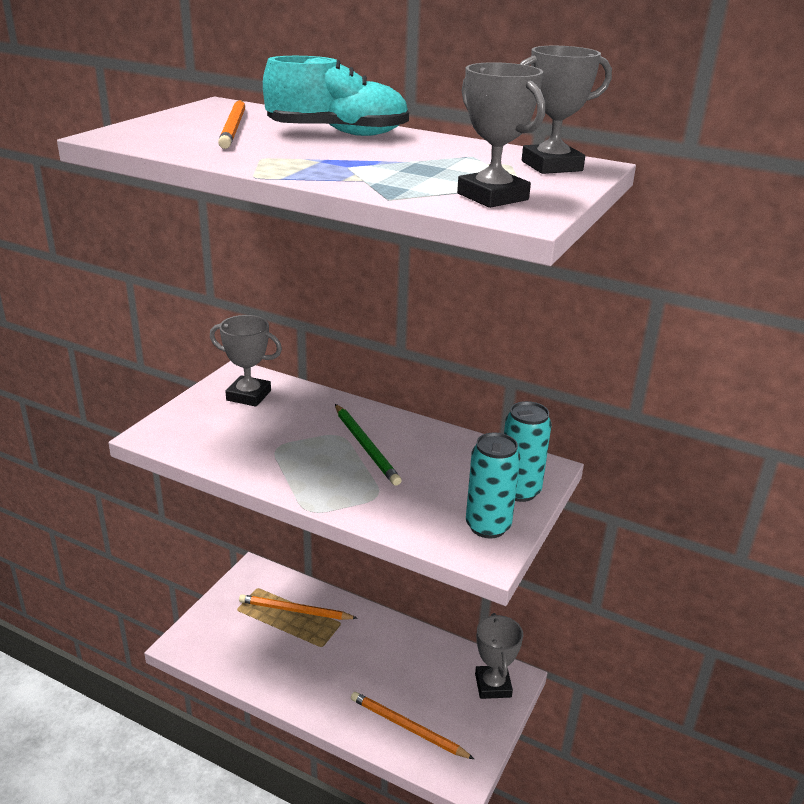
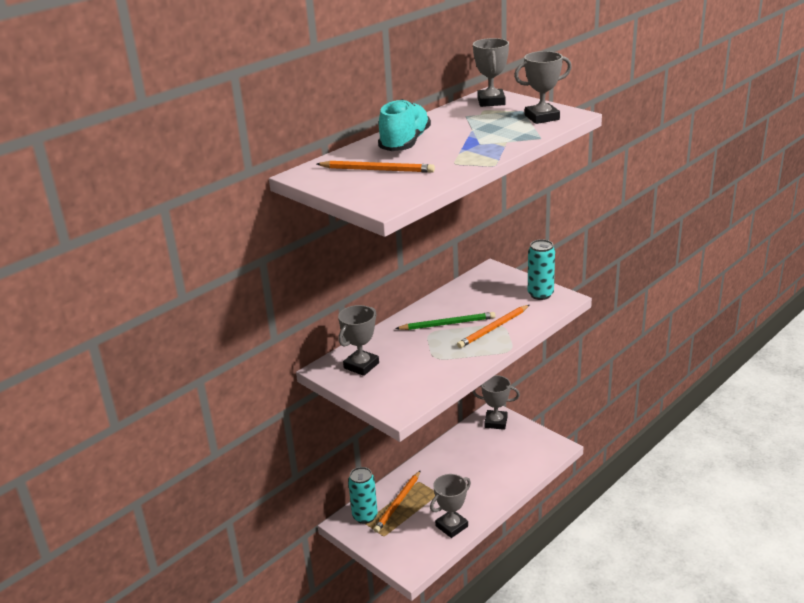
camera: 70 degrees left, 0 degrees up
orange pencil [351,692,474,759] -> orange pencil moved to [457,305,529,348]
turquoise can [504,401,551,502] -> turquoise can moved to [348,467,378,524]
none -> grey trophy [430,474,471,538]

